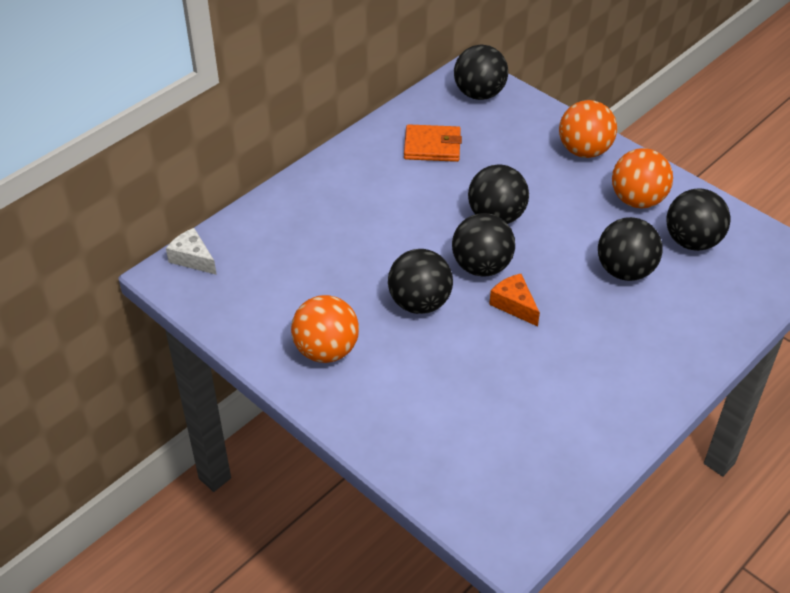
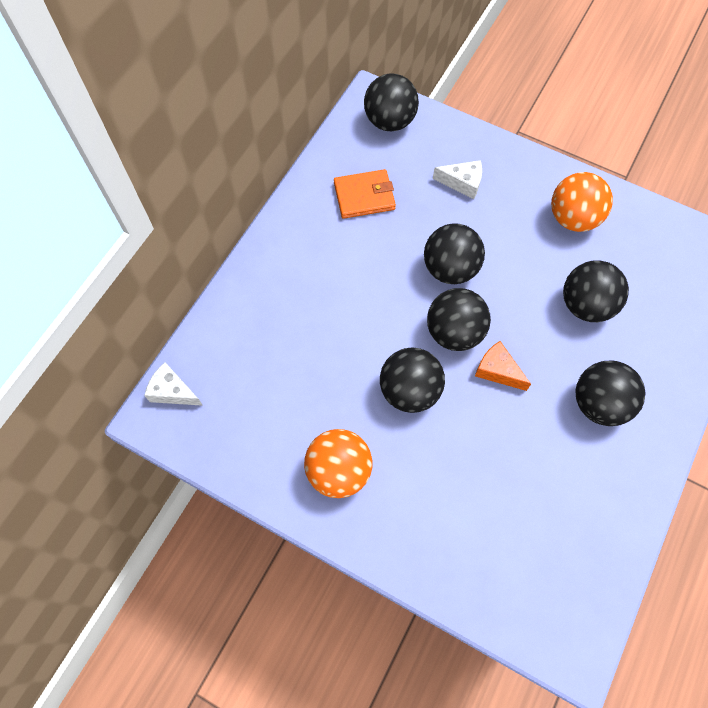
camera: 15 degrees left, 20 degrees up
orange ball [559,100,617,158] -> none
black ball [666,188,731,251] -> black ball moved to [576,360,646,426]
none -> white cheese [433,160,482,199]

